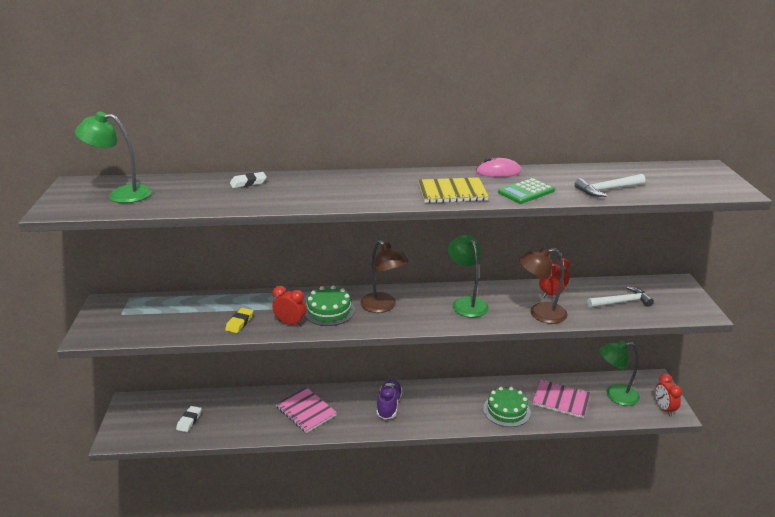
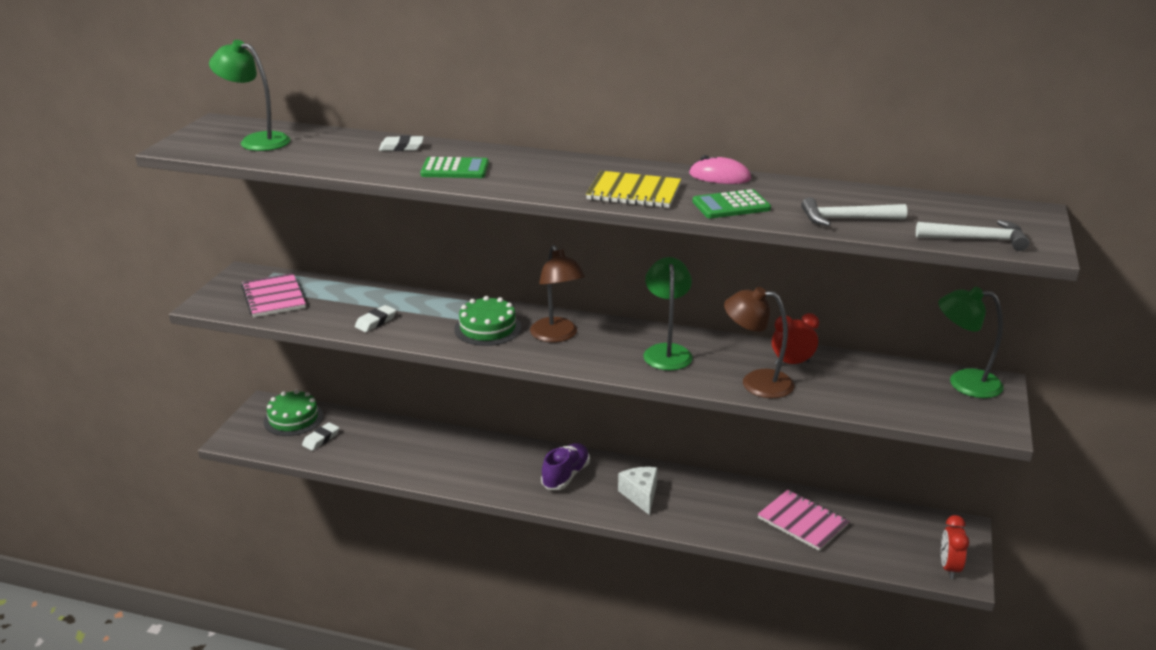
camera: 20 degrees right, 0 degrees up
yellow eraser [225,308,253,333] -> white eraser [355,305,396,332]
red clock [272,286,306,326] -> none
pink notebook [276,387,337,433] -> pink notebook moved to [241,273,306,317]
green cake [483,387,531,427] -> green cake moved to [264,390,323,436]
white hammer [587,286,654,308] -> white hammer moved to [916,220,1029,251]
green lamp [599,341,640,406] -> green lamp moved to [938,287,1004,398]
none -> green calculator [420,157,489,178]
none -> white cheese [618,467,657,515]

